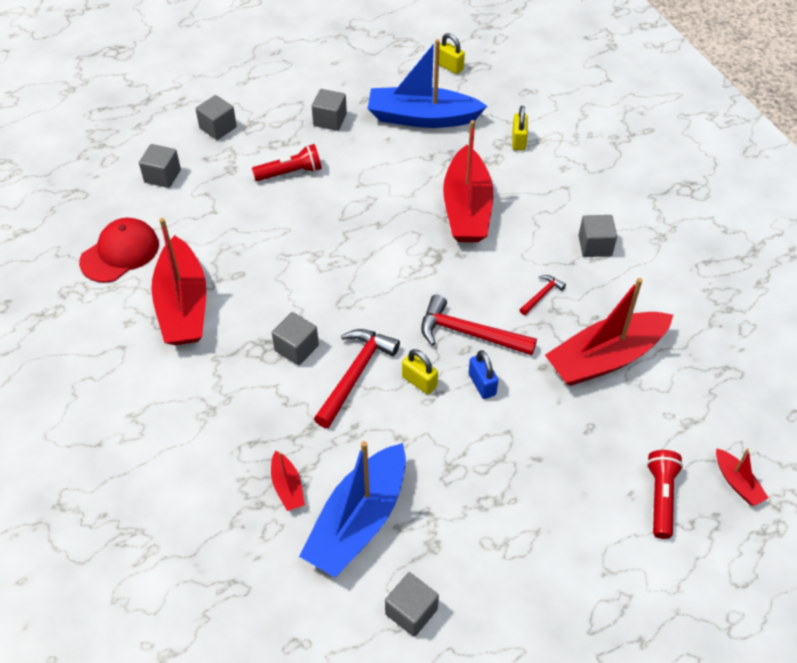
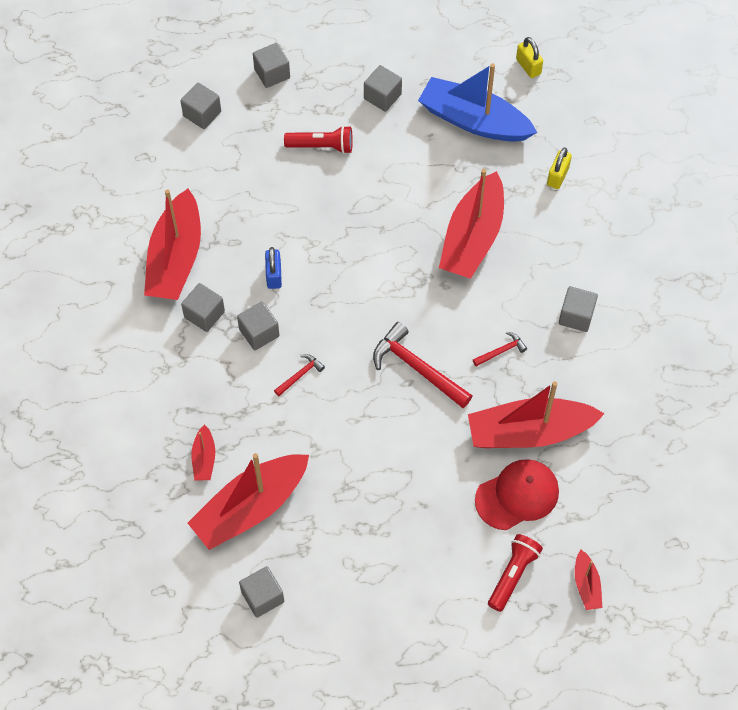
camera: 20 degrees right, 10 degrees up
red cap [79,218,159,283] -> red cap moved to [475,459,559,530]
blue boat [299,441,406,578] -> red boat [188,453,309,550]
red hammer [314,329,400,428] -> red hammer [274,354,325,396], size x0.50
yellow padlock [402,349,438,394] -> none
blue padlock [468,350,498,399] -> blue padlock moved to [265,247,282,289]
none -> grey cube [181,283,225,332]

